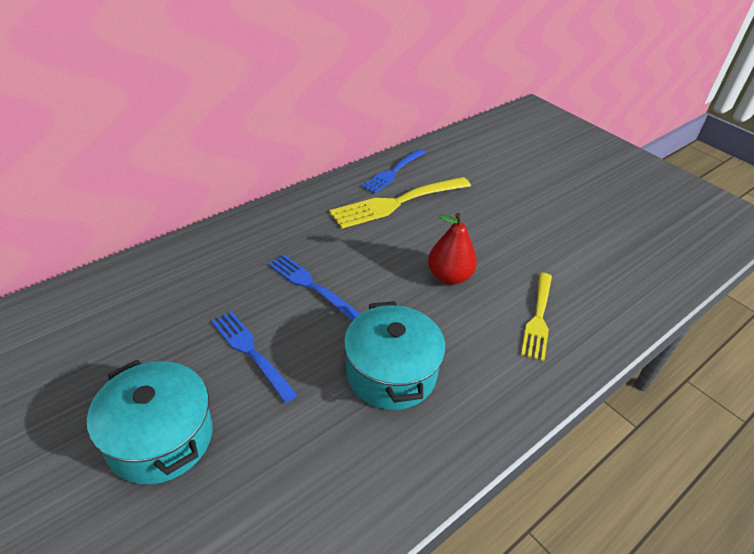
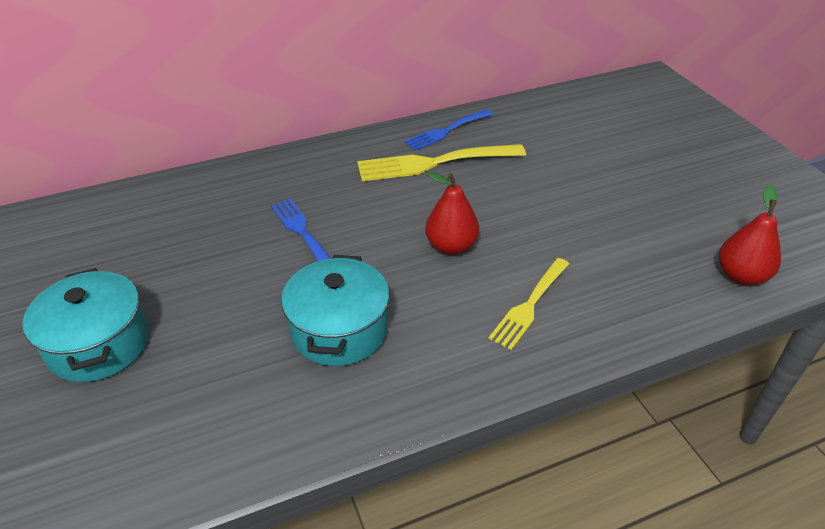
camera: 20 degrees right, 0 degrees up
blue fork [211,311,298,403] -> none
none -> red pear [719,184,781,285]

